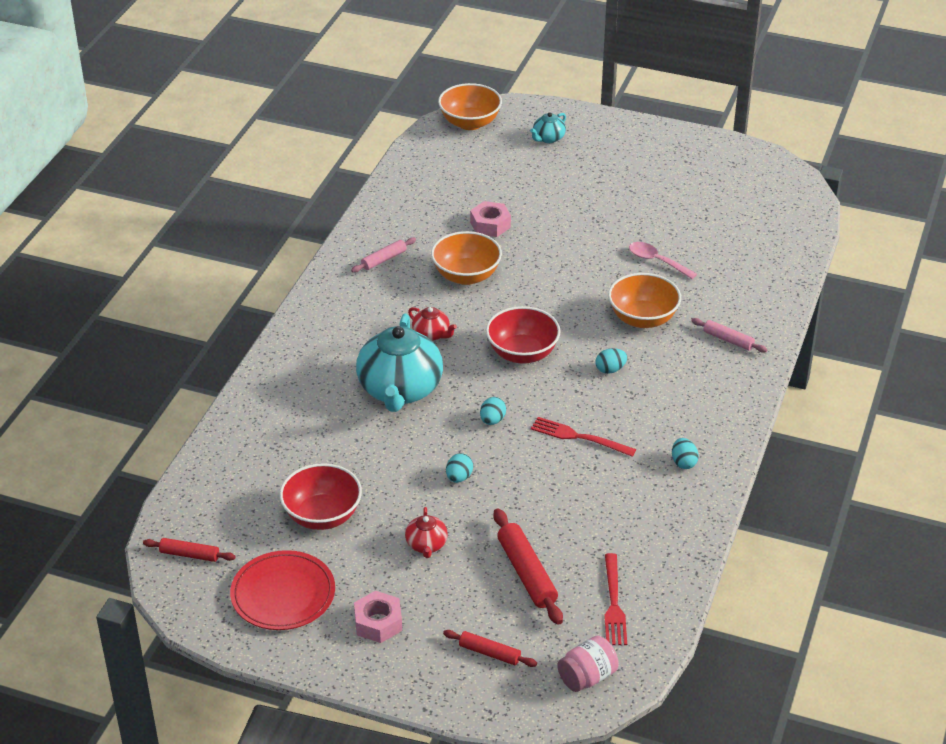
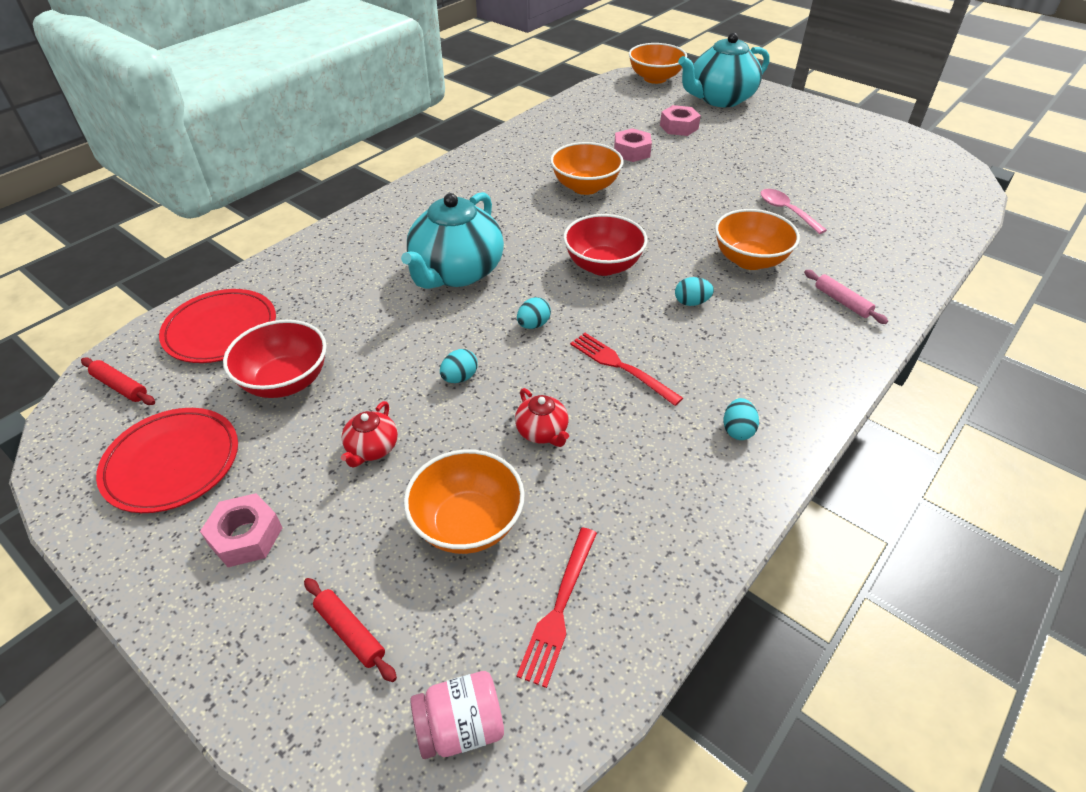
camera: 20 degrees right, 5 degrees up
pink rolling pin [351,237,416,273] -> none
red teapot [408,307,457,341] -> red teapot moved to [515,388,569,447]
red rolling pin [493,509,563,625] -> orange bowl [404,449,525,554]
turquoise teapot [530,112,566,143] -> turquoise teapot [678,33,769,107], size x2.23
none -> red plate [159,289,276,363]
none -> pink nut [660,105,701,136]

